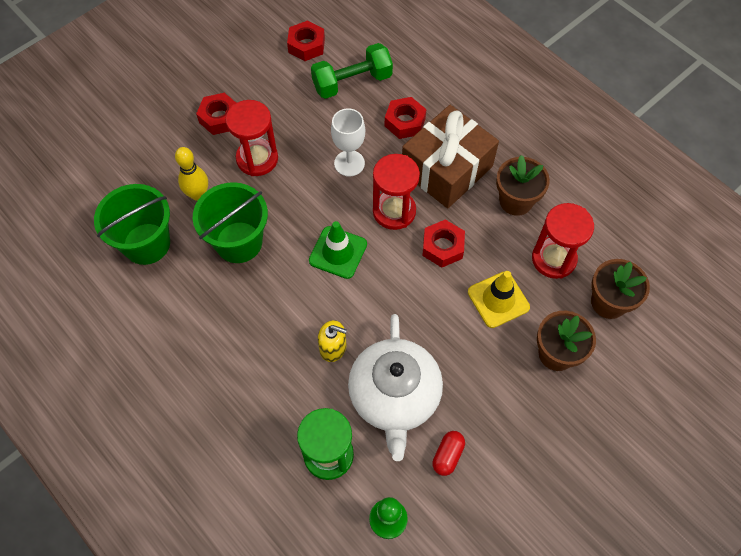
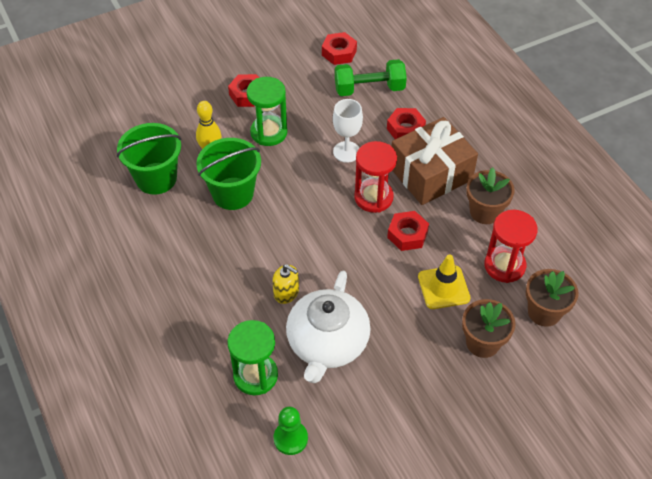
camera: 15 degrees right, 10 degrees down
red hourglass [226,100,278,176] -> green hourglass [247,77,288,146]
green traffic cone [309,221,367,279] -> none
red capsule [432,431,465,476] -> none

